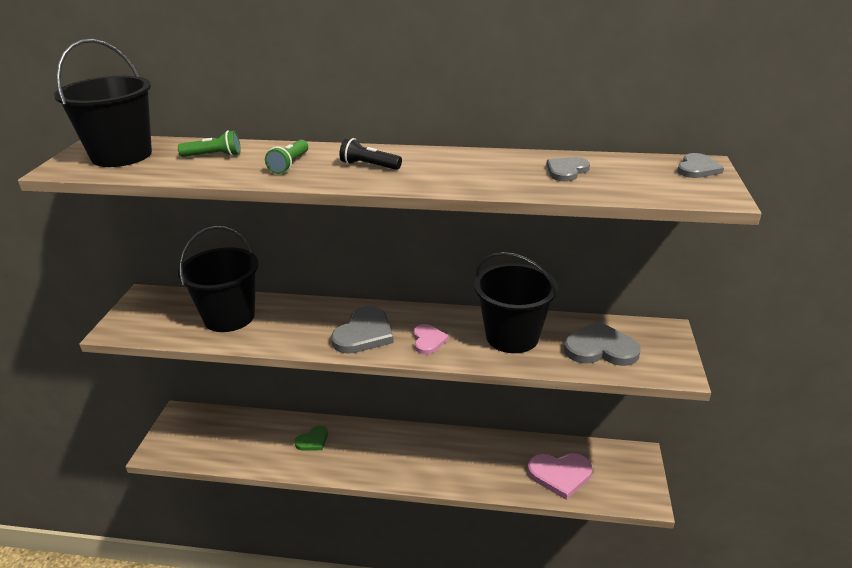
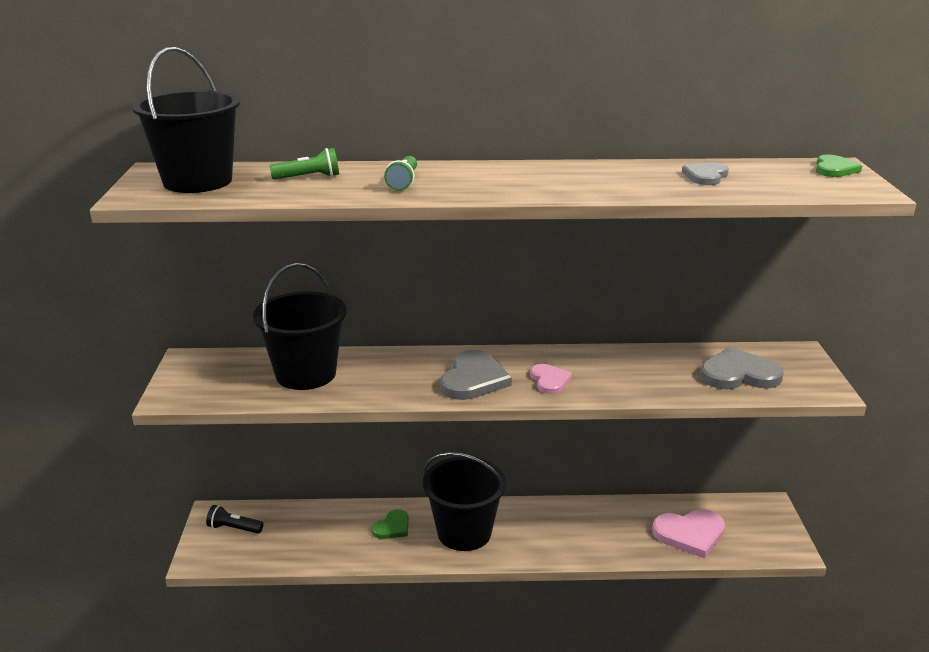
camera: 10 degrees left, 5 degrees down
black flashlight [339,138,402,170] -> black flashlight moved to [206,505,263,534]
black bucket [474,252,558,353] -> black bucket moved to [423,452,506,551]
grey heart [678,153,724,178] -> green heart [816,154,862,177]

